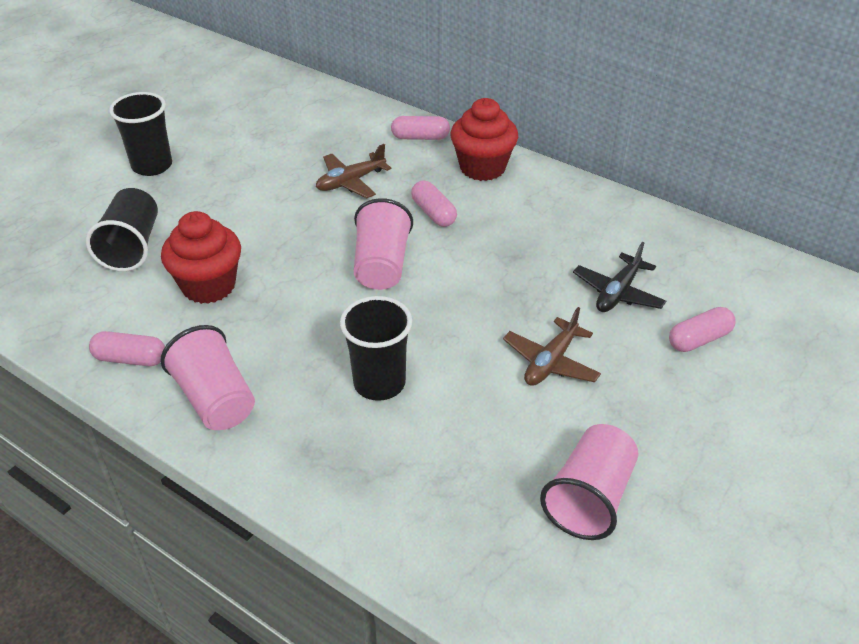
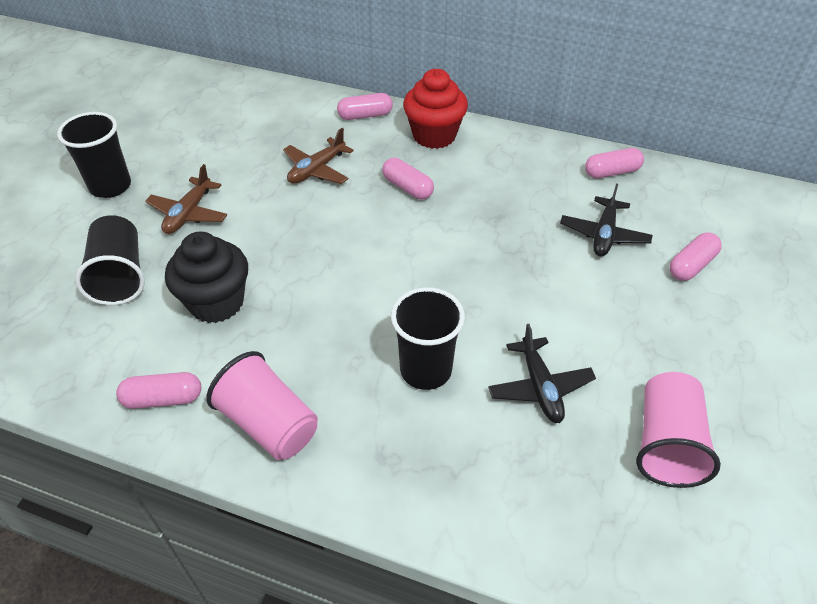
camera: 15 degrees left, 5 degrees up
red cupcake [161,211,241,304] -> black cupcake [165,232,248,323]
pink cup [354,198,413,290] -> none
brown plane [503,307,601,386] -> brown plane moved to [145,164,227,234]
none -> black plane [488,324,596,423]
none -> pink capsule [585,148,644,178]

